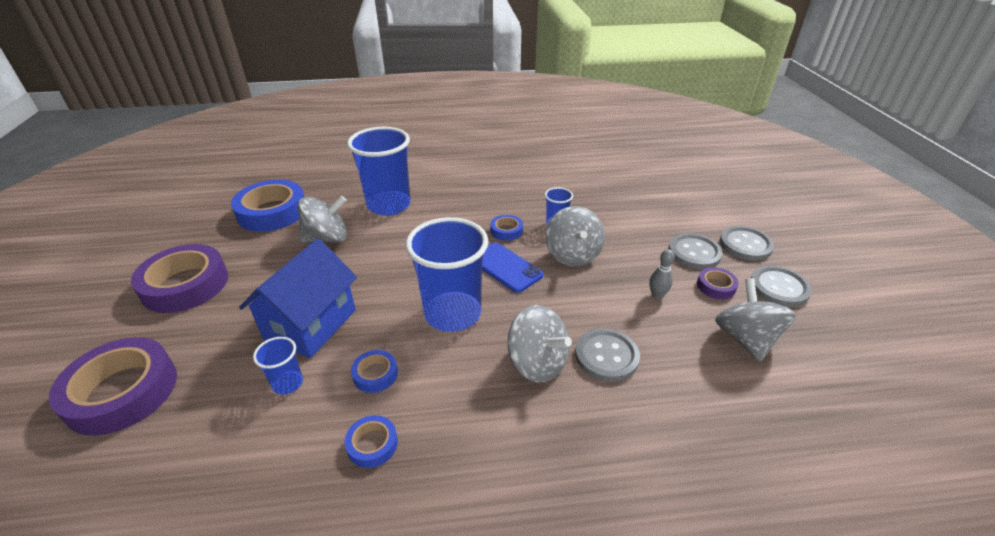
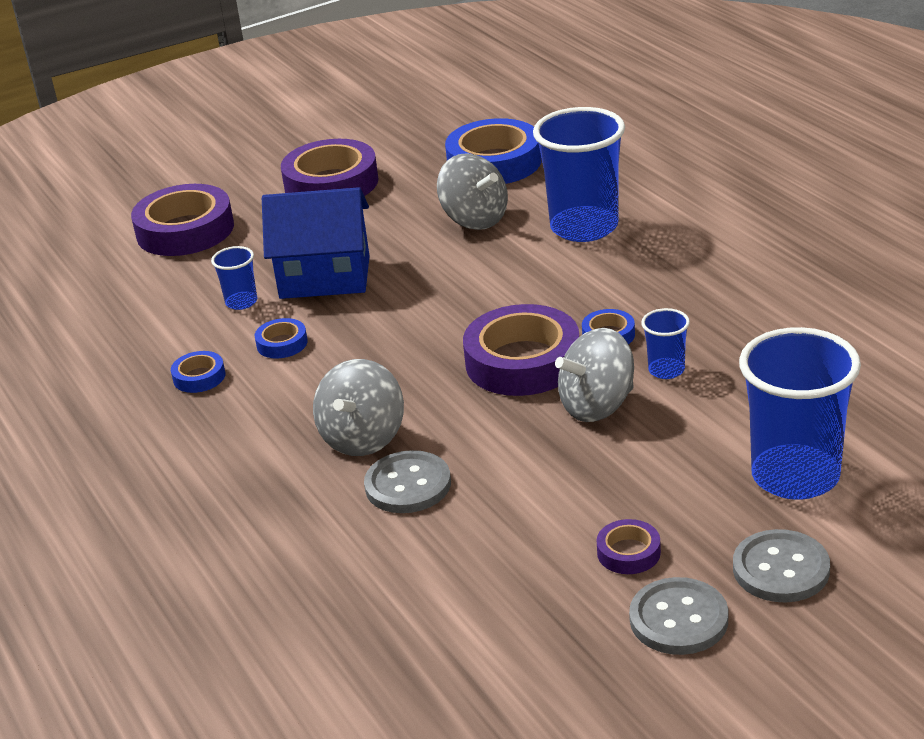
camera: 70 degrees right, 5 degrees down
blue cup [406,217,488,332] -> blue cup moved to [739,327,861,500]
blue phone [482,243,543,293] -> purple tape [463,304,579,396]
grey bowling pin [649,249,675,299] -> none
grey button [669,233,723,269] -> none
grey spinning top [715,278,796,362] -> none

